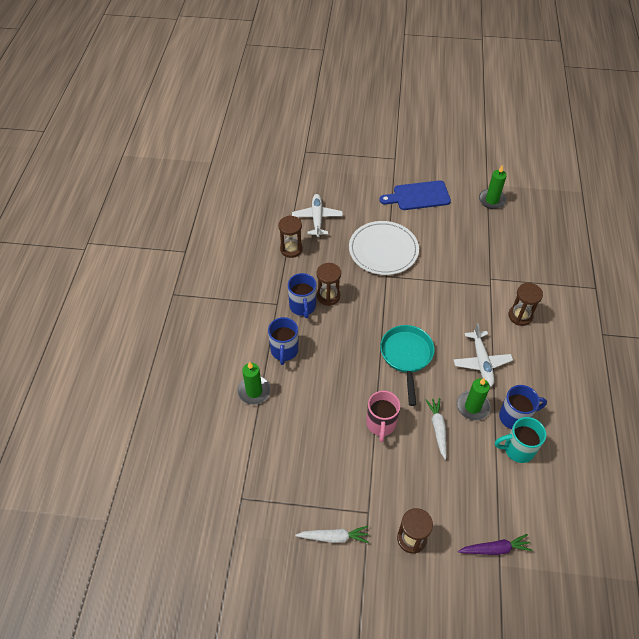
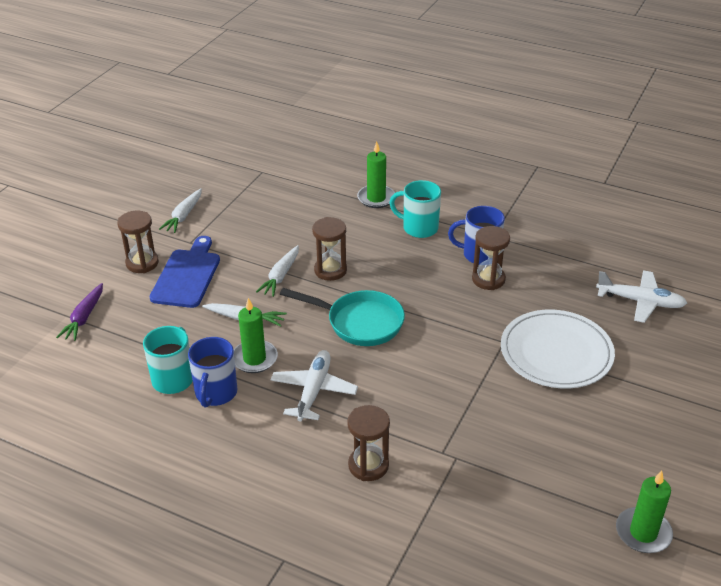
camera: 110 degrees right, 15 degrees down
blue mug [268,317,299,365] -> turquoise mug [389,180,441,238]
brown hourglass [278,215,303,258] -> brown hourglass moved to [312,217,347,281]
pink mug [366,391,400,442] -> white carrot [256,245,299,297]
blue cutting board [380,180,451,210] -> blue cutting board moved to [150,236,220,308]
white plane [454,323,513,386] -> white plane turned 90 degrees clockwise [271,350,358,422]

